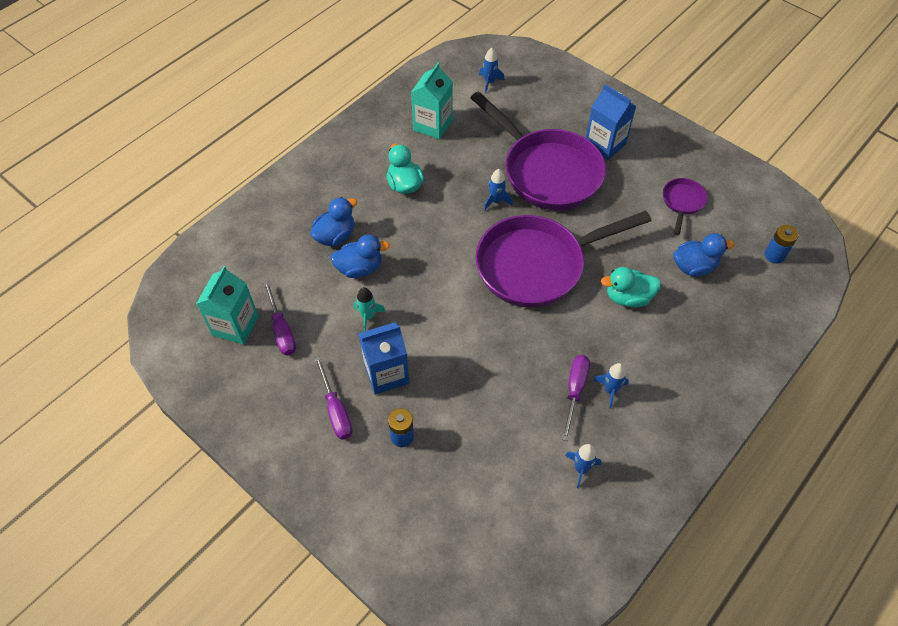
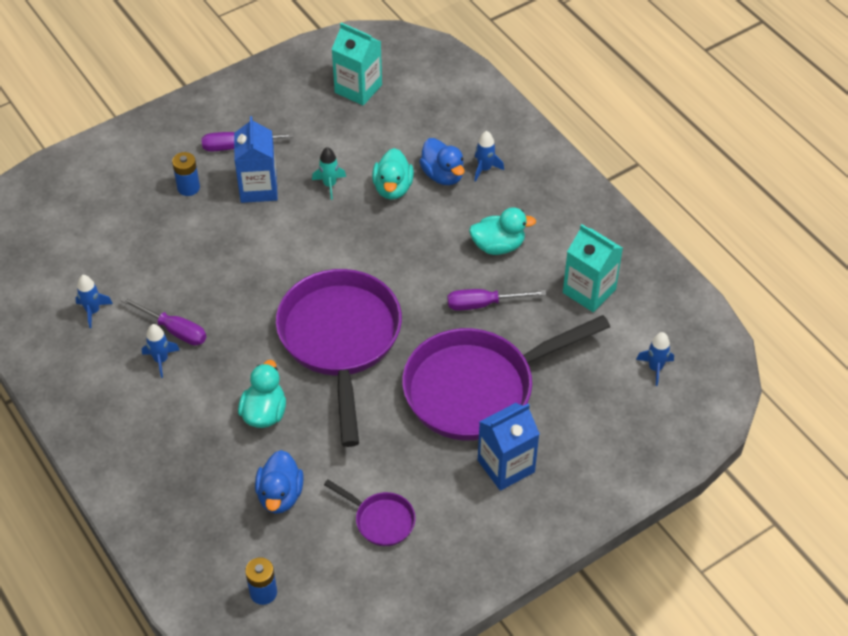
camera: 105 degrees right, 5 degrees down
purple screwdriver [263,281,296,355] -> purple screwdriver moved to [447,289,546,311]
blue duck [330,235,390,278] -> turquoise duck [372,148,414,199]
blue rocket [484,169,513,211] -> blue rocket moved to [474,131,504,182]

